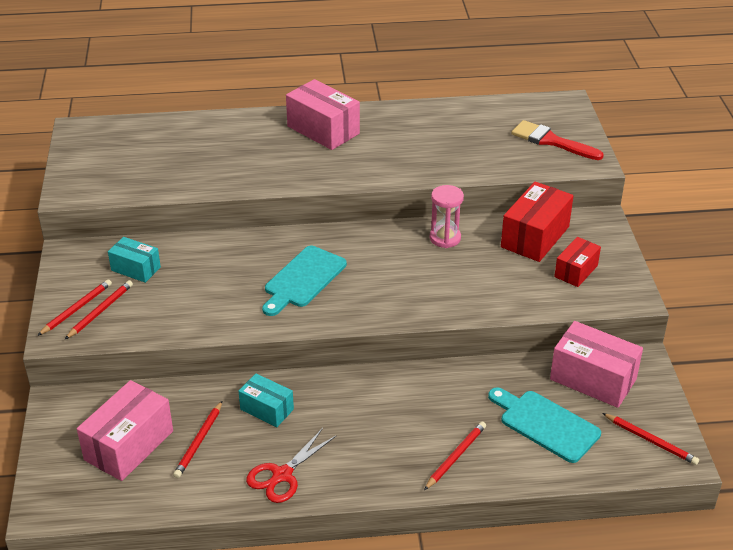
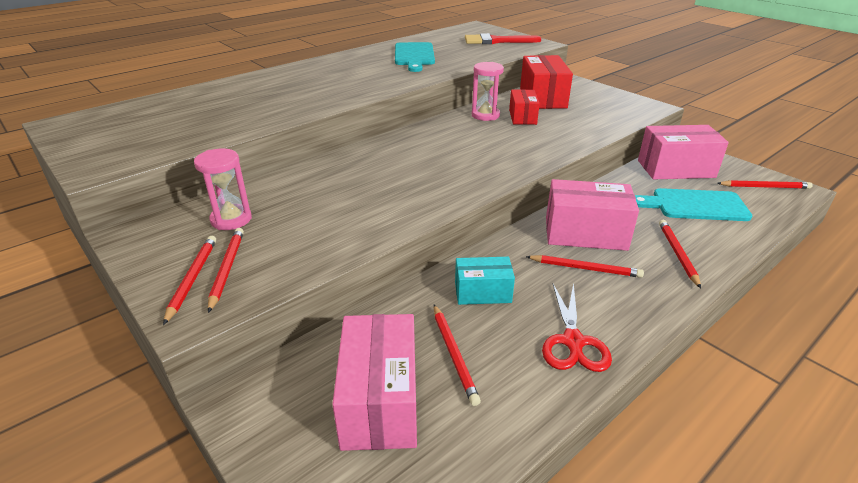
camera: 35 degrees left, 5 degrees down
turquoise box [108,237,161,283] -> pink hourglass [194,149,252,230]
turquoise cutting board [262,246,347,316] -> turquoise cutting board moved to [395,42,435,72]
pink box [286,79,360,150] -> pink box moved to [546,179,639,251]
red box [554,237,601,287] -> red box moved to [509,89,540,125]
none -> red pencil [526,255,644,278]

